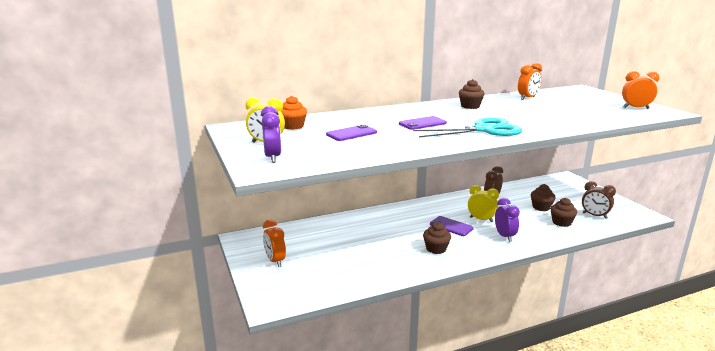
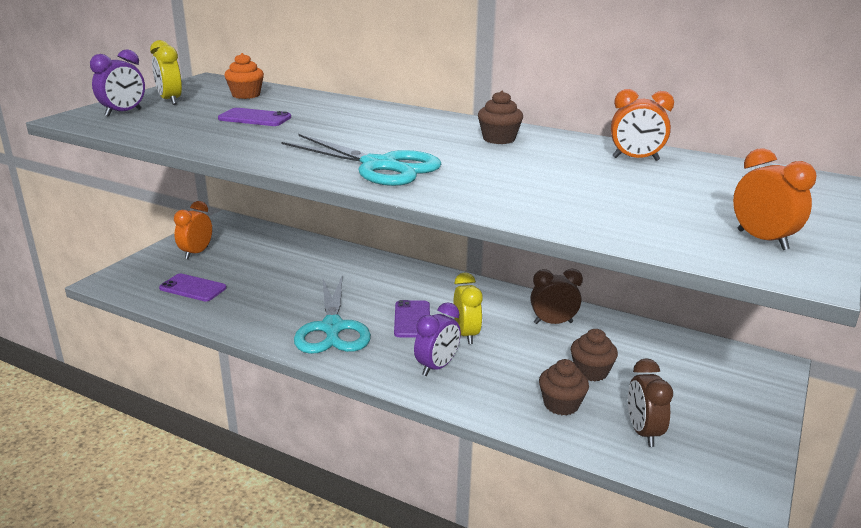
camera: 50 degrees right, 5 degrees up
purple phone [399,116,447,130] -> purple phone moved to [159,273,227,301]
brown cupcake [423,222,451,254] -> turquoise scissors [294,275,371,354]

